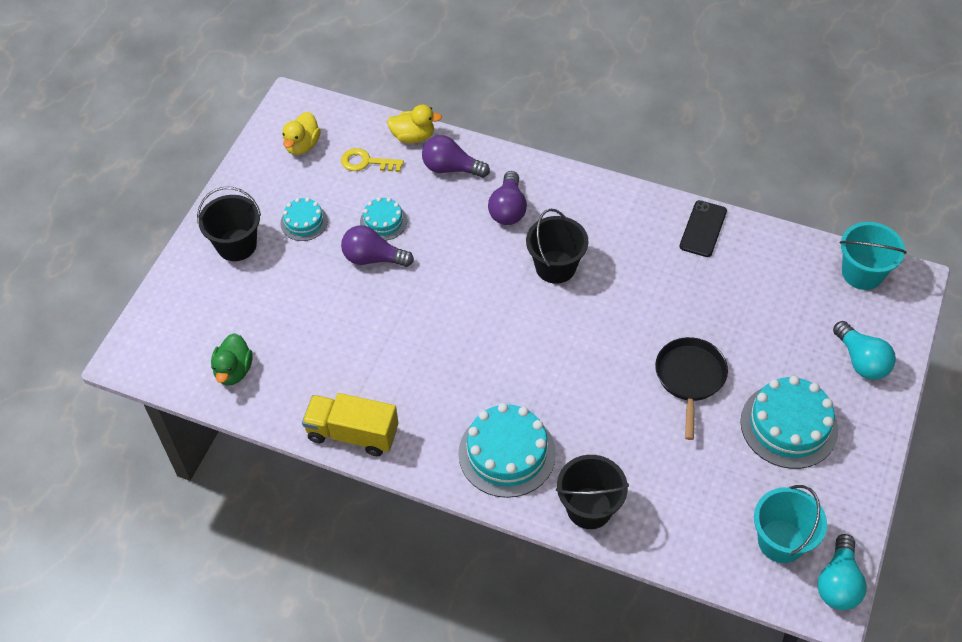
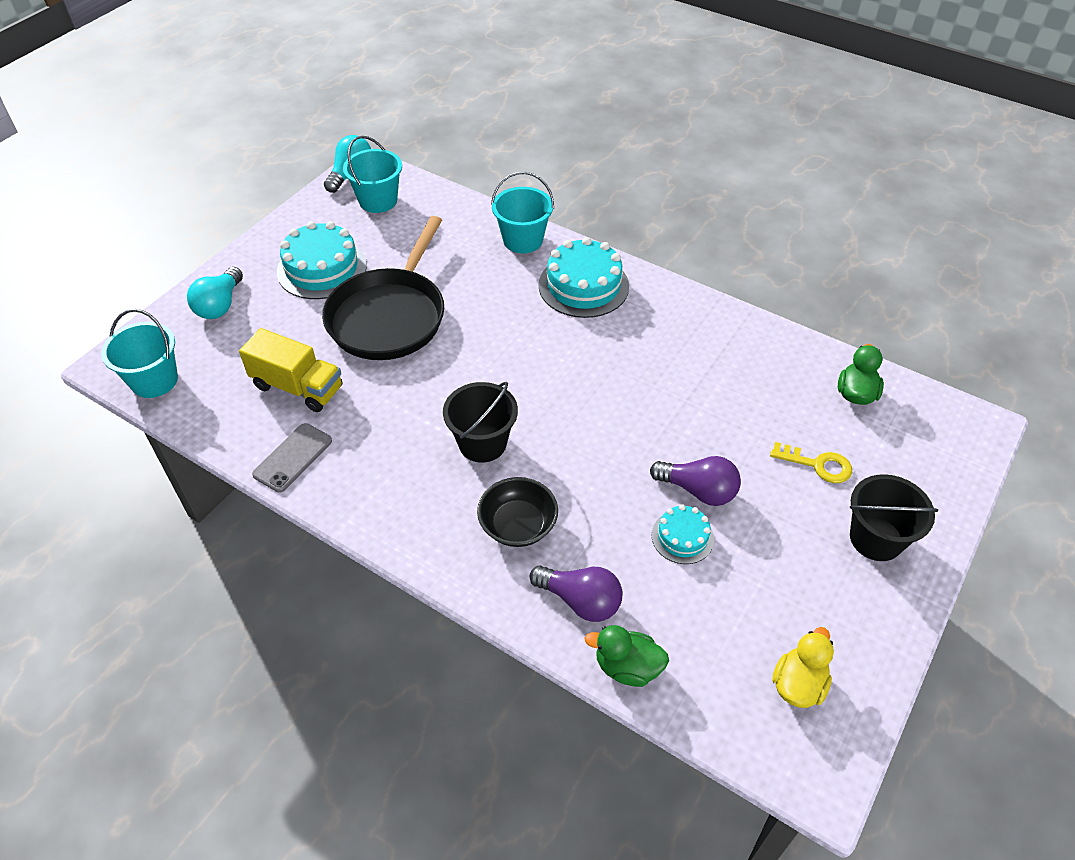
camera: 170 degrees left, 5 degrees down
turquoise cake [280,197,328,241] -> none
yellow truck [302,393,398,456] -> yellow truck moved to [239,328,342,412]
yellow key [341,148,404,172] -> yellow key moved to [770,442,852,483]
yellow duck [387,104,442,143] -> green duck [585,625,669,687]
purple light bulb [488,171,527,225] -> black bowl [477,477,558,547]
black bucket [556,455,629,529] -> turquoise bucket [491,172,554,253]
black pan [655,337,728,440] -> black pan [322,216,444,360], size x1.67
black phone [679,200,727,257] -> grey phone [252,423,332,492]
turquoise light bulb [833,321,896,380] -> turquoise light bulb turned 150 degrees counterclockwise [187,267,243,319]

